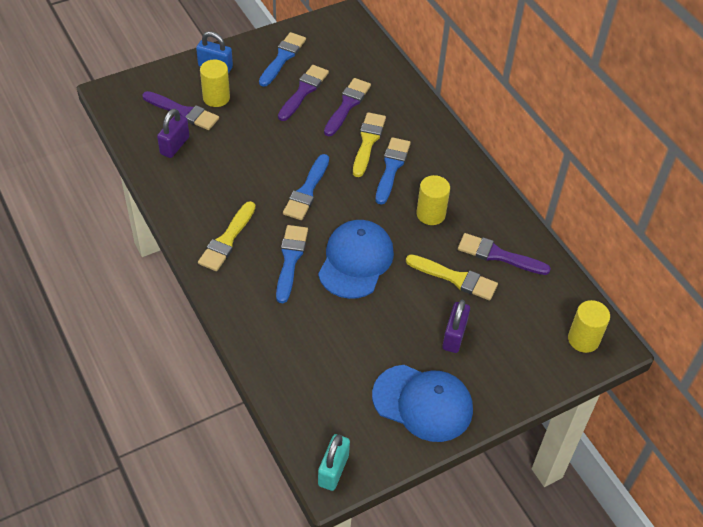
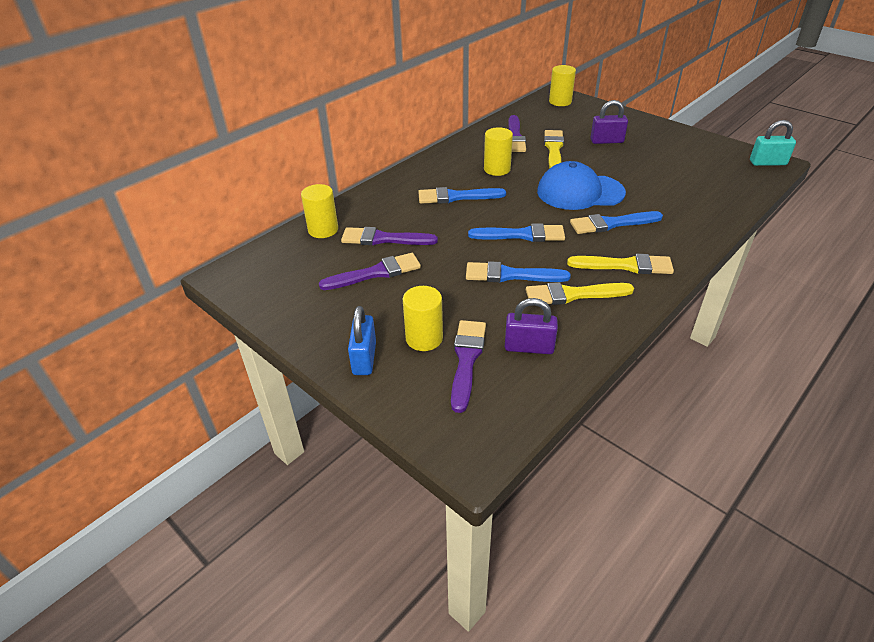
camera: 105 degrees left, 10 degrees down
blue brush [259,32,306,87] -> blue brush moved to [466,261,571,282]
purple brush [278,65,329,121] -> purple brush turned 150 degrees clockwise [319,253,421,290]
yellow brush [353,112,386,177] -> yellow brush moved to [526,282,634,305]
blue cap [372,365,473,442] -> none
none -> yellow cylinder [301,184,338,238]

